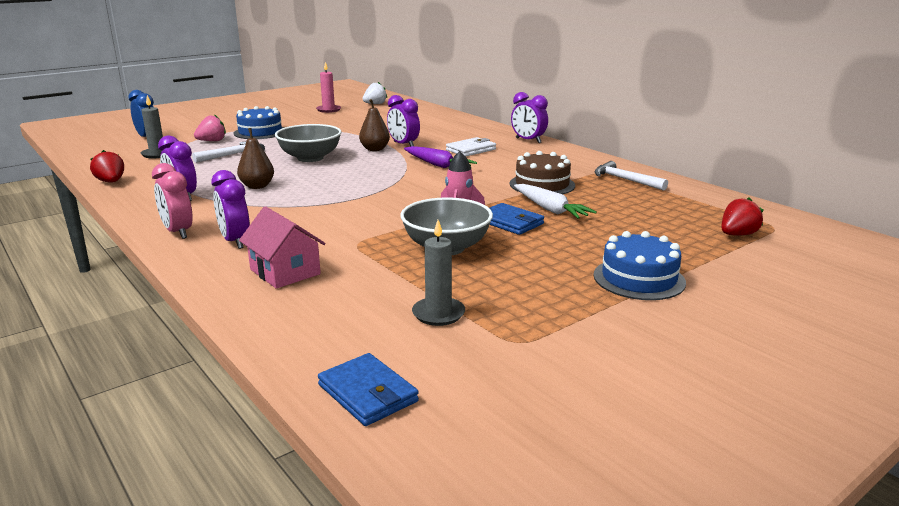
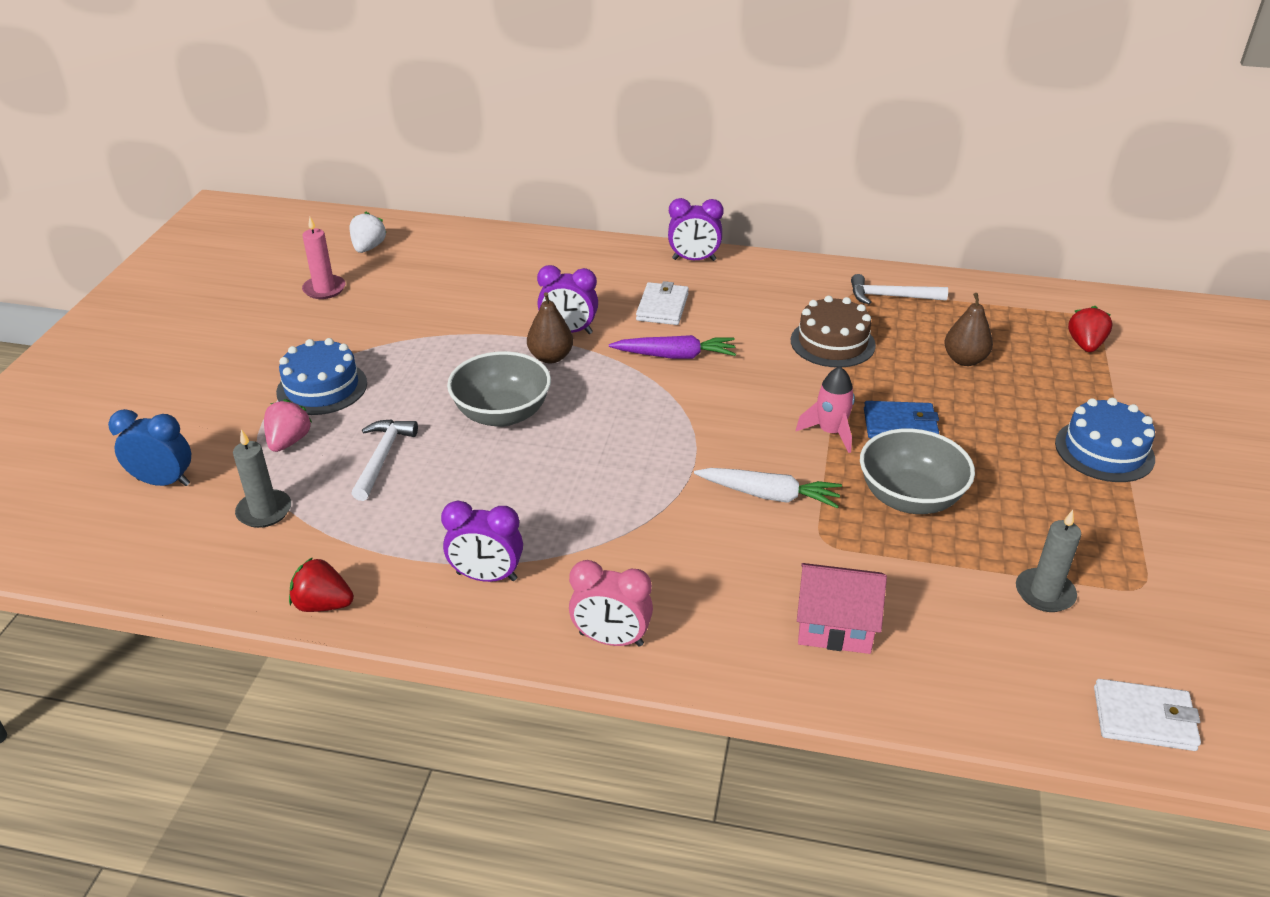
camera: 40 degrees left, 15 degrees up
purple clock [211,170,250,249] -> none
brown pear [237,128,274,189] -> brown pear moved to [944,293,993,366]
blue wallet [318,353,419,426] -> white wallet [1094,679,1201,751]
white carrot [514,184,597,219] -> white carrot moved to [694,468,842,508]

